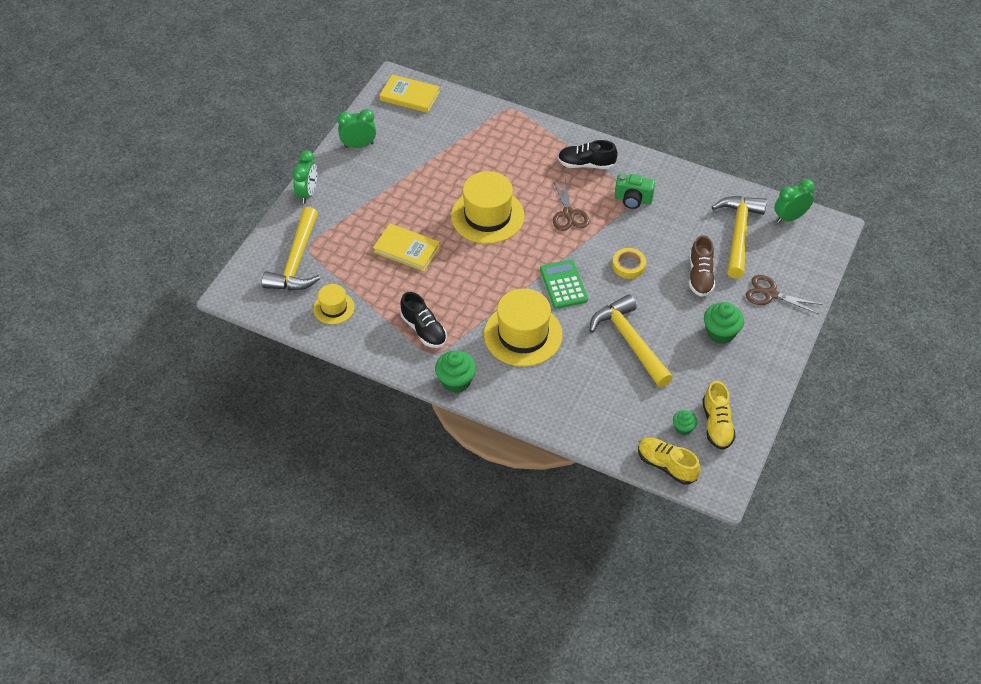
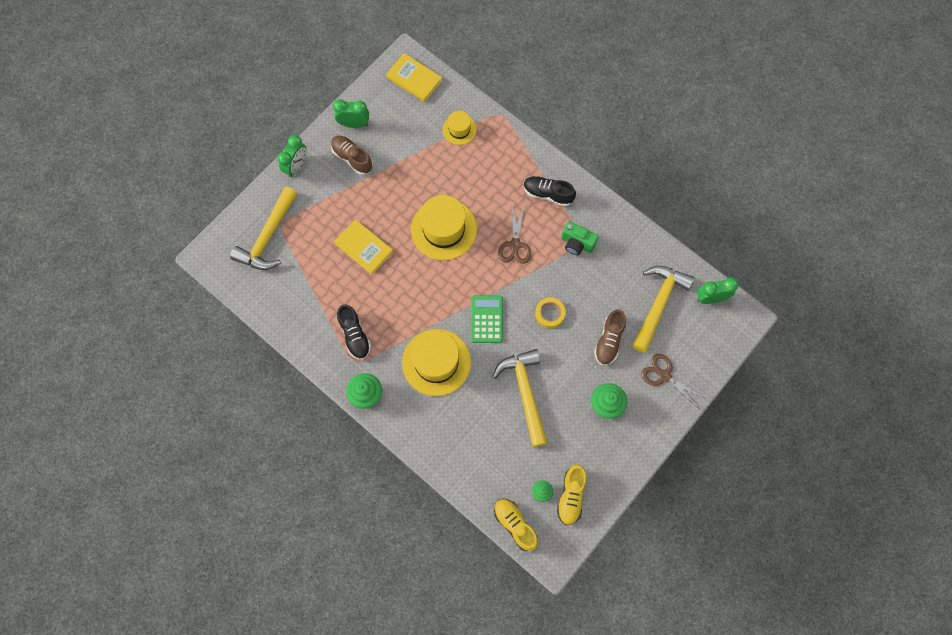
camera: 15 degrees right, 20 degrees up
yellow hat [313,284,355,324] -> yellow hat moved to [443,111,477,145]
none -> brown shoe [331,135,373,175]

